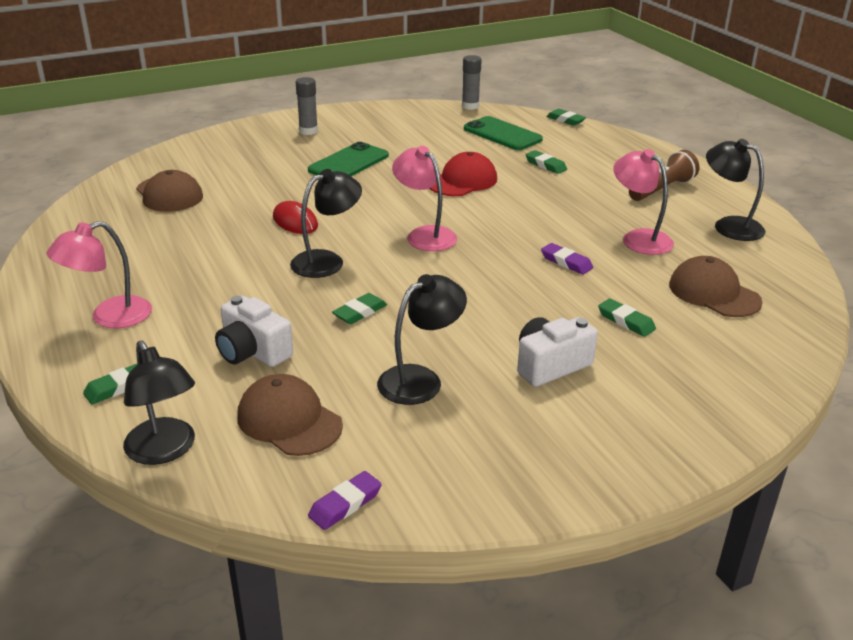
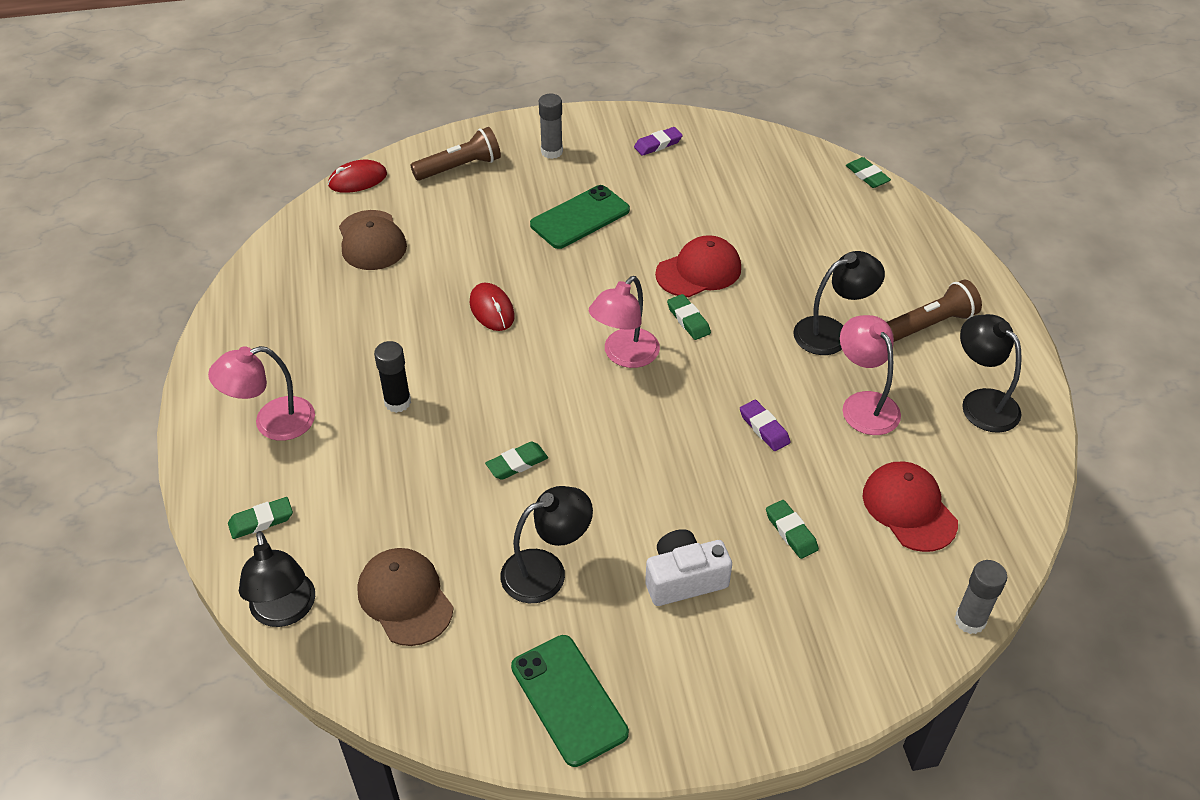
camera: 15 degrees right, 15 degrees up
white camera [215,296,293,367] -> none
black lamp [290,169,362,278] -> black lamp moved to [793,251,885,355]
purple eraser [308,471,382,530] -> purple eraser moved to [634,127,683,156]
pink lamp [392,146,457,251] -> pink lamp turned 120 degrees counterclockwise [589,276,660,368]
grey glue stick [462,55,482,110] -> grey glue stick moved to [955,560,1007,634]
green phone [464,116,543,150] -> green phone moved to [511,635,629,767]
green eraser [525,150,567,174] -> green eraser moved to [667,294,711,340]
brown cap [669,256,762,317] -> red cap [863,462,958,552]
none -> red mouse [328,160,387,193]
none -> black glue stick [374,341,411,413]
none -> brown flashlight [410,127,501,181]

